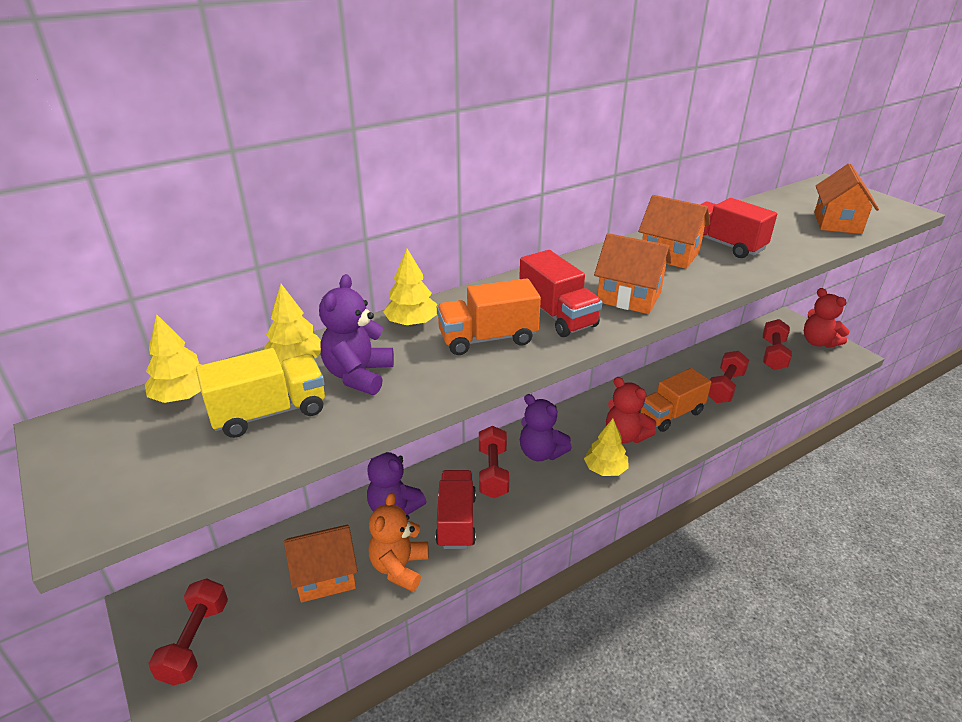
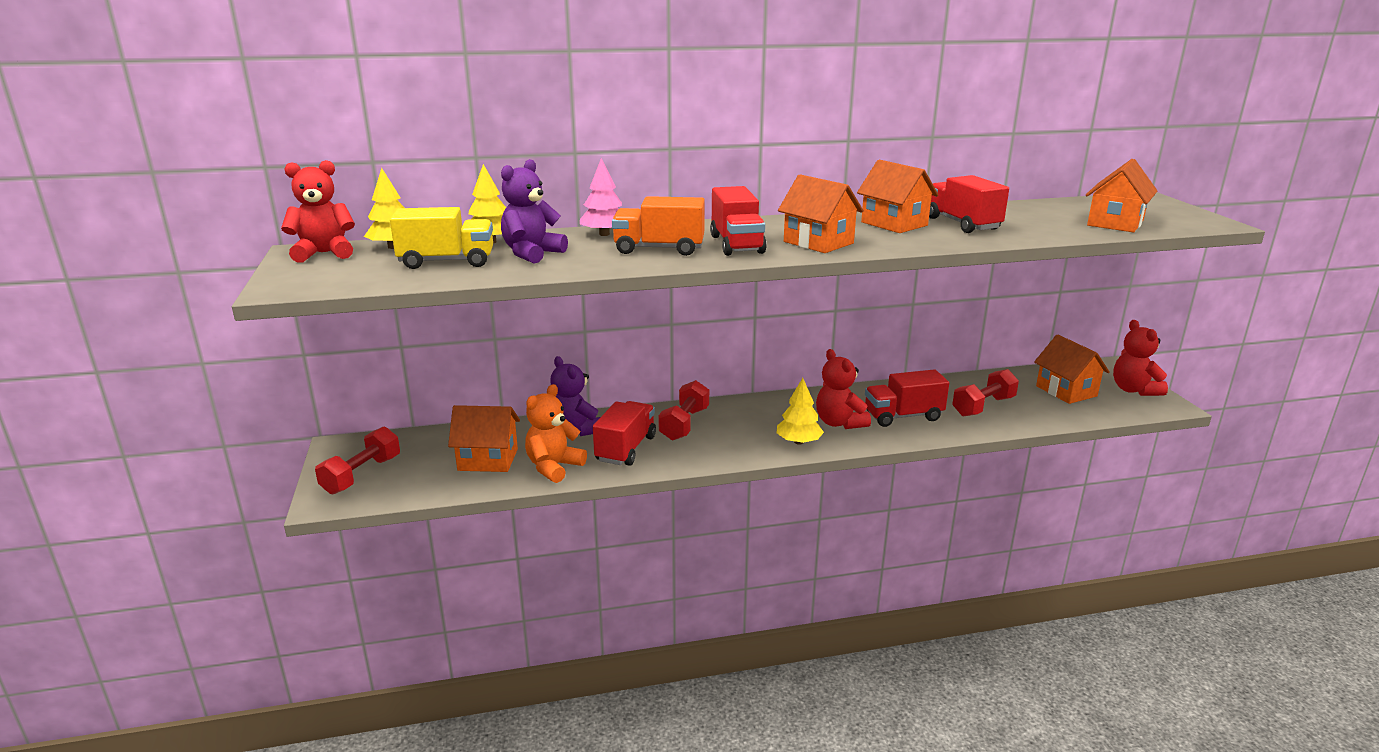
camera: 20 degrees right, 10 degrees down
yellow tree [383,249,437,326] -> pink tree [580,158,622,236]
purple teddy bear [520,394,572,461] -> none
orange truck [639,368,711,432] -> red truck [865,369,949,427]
red dumbbell [763,319,792,370] -> orange house [1034,335,1110,404]
none -> red teddy bear [281,160,355,262]

